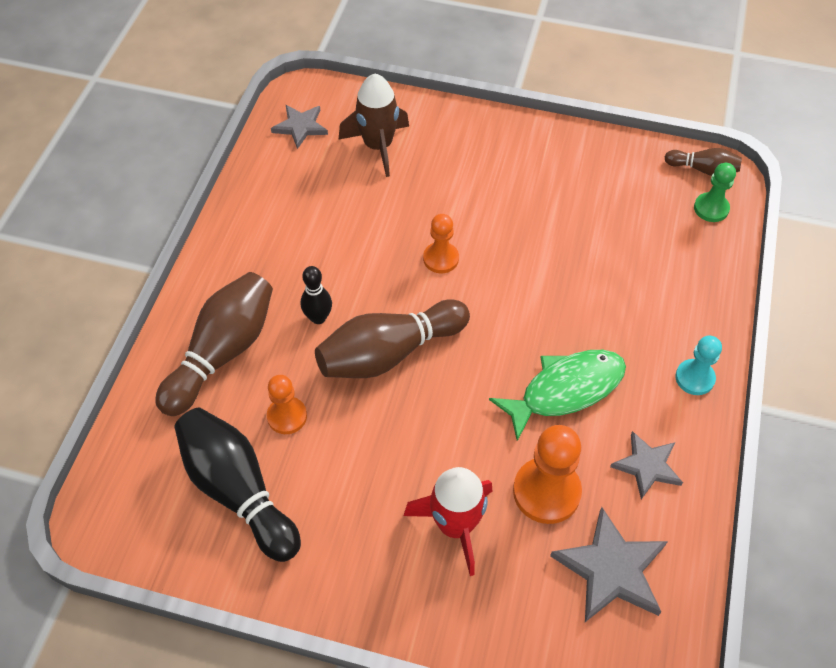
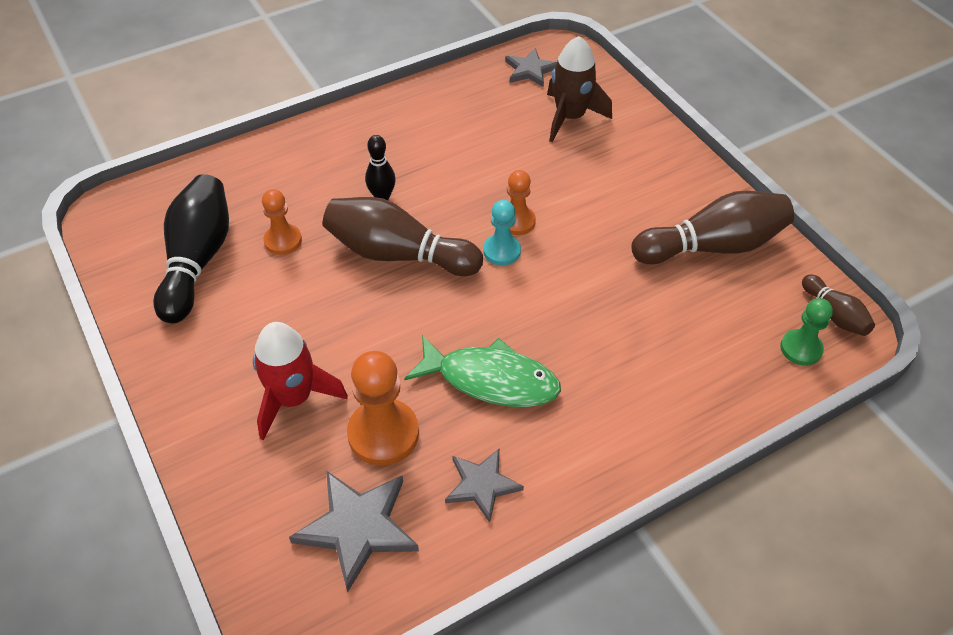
camera: 45 degrees right, 5 degrees down
brown bowling pin [155,272,273,416] -> brown bowling pin moved to [631,191,794,264]
turquoise pawn [675,335,722,395] -> turquoise pawn moved to [483,200,521,265]

